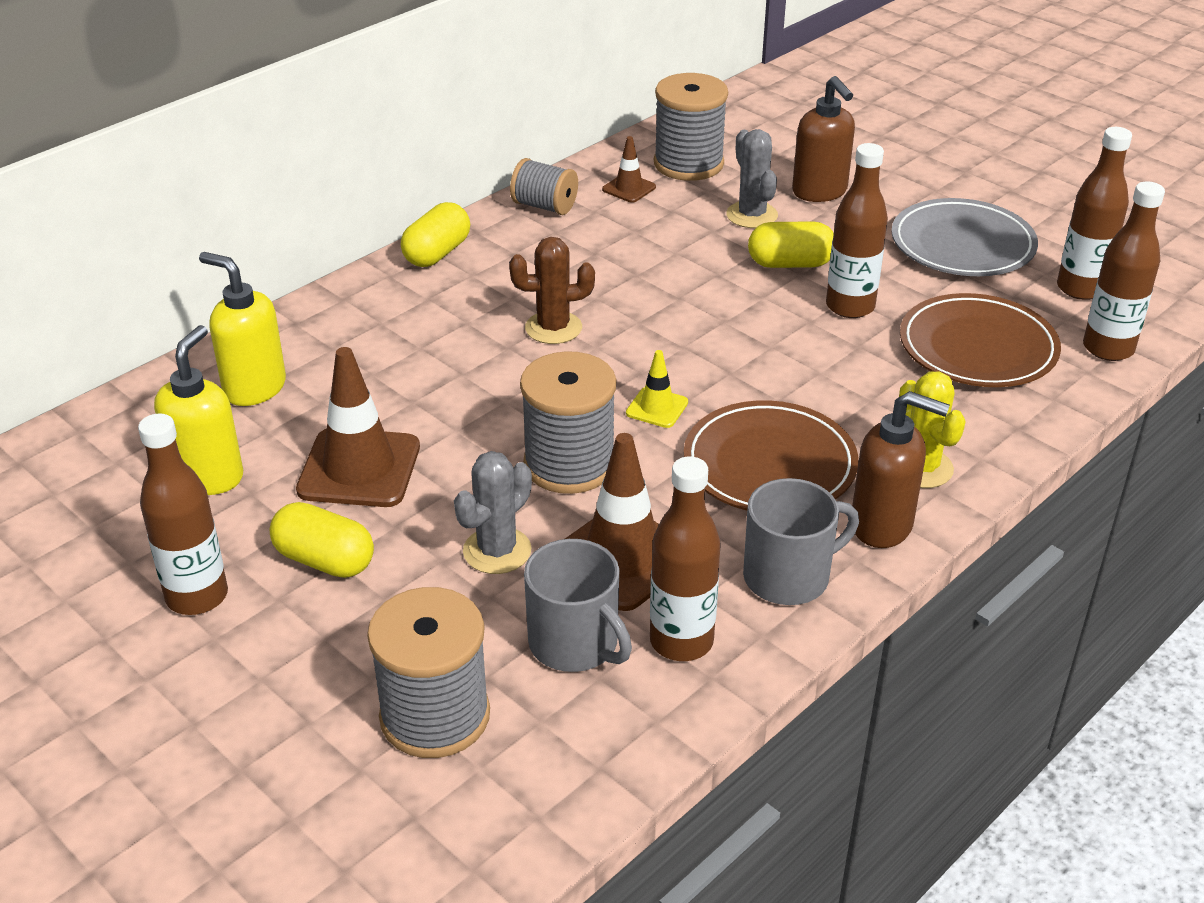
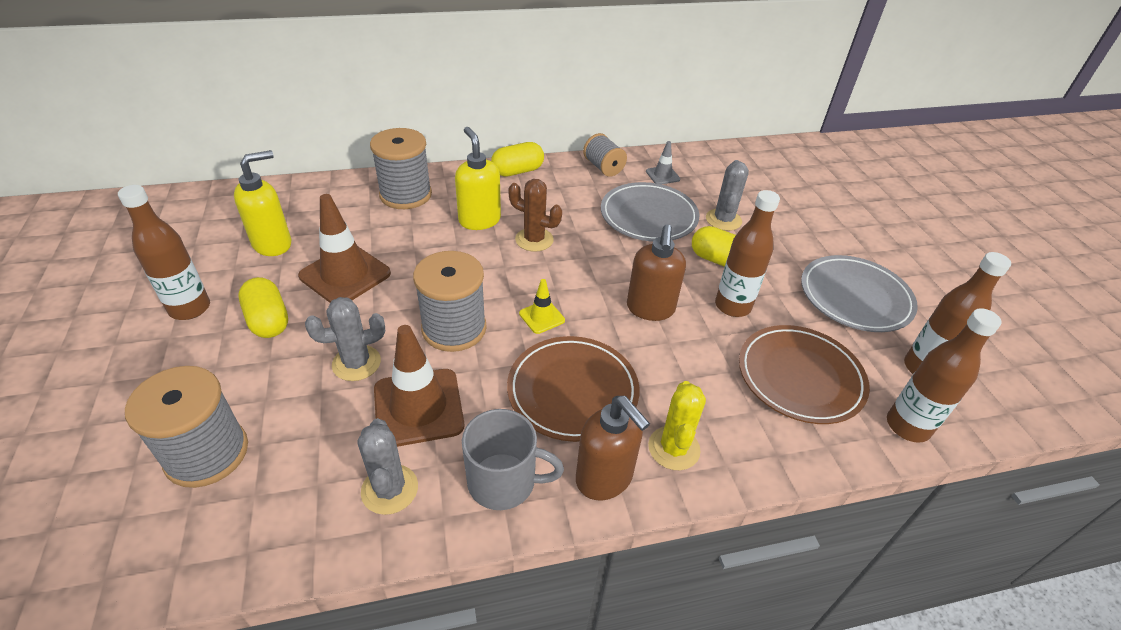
camera: 30 degrees right, 5 degrees up
yellow soap dispenser [199,252,286,406] -> yellow soap dispenser moved to [455,127,501,230]
grey mug [524,539,632,672] -> none
brown traffic cone [602,136,656,203] -> grey traffic cone [646,141,680,185]
brown bottle [650,457,721,661] -> grey cactus [358,418,418,515]
grey spool [654,73,728,181] -> grey spool moved to [370,128,432,209]
brown soap dispenser [792,76,855,202] -> brown soap dispenser moved to [627,224,686,321]
none -> grey plate [601,182,699,242]

